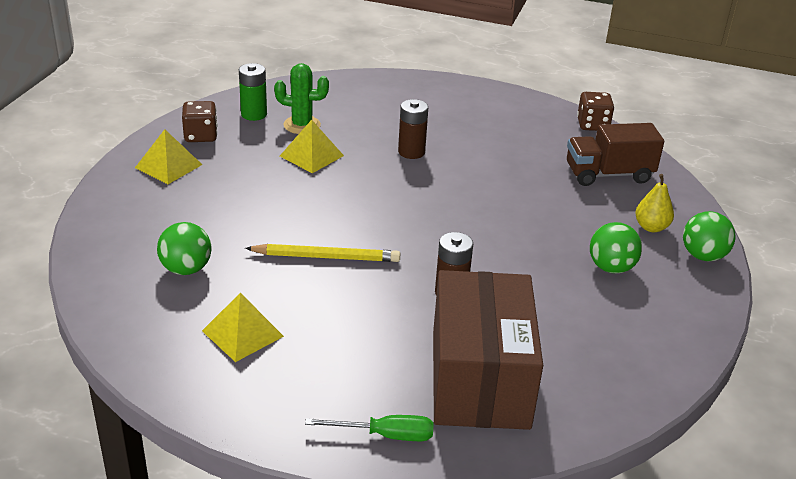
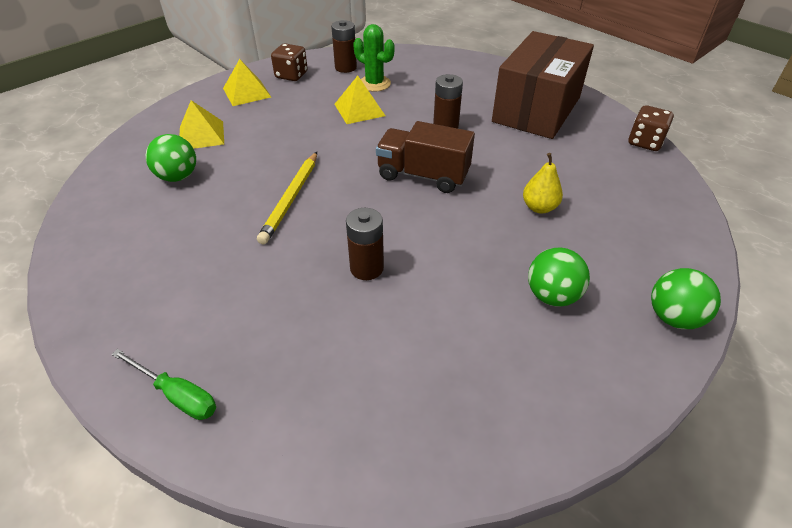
camera: 30 degrees right, 10 degrees up
yellow pyramid [202,293,284,362] -> yellow pyramid moved to [180,100,224,149]
green battery [239,63,267,121] -> brown battery [331,20,357,73]
yellow pencil [245,244,400,262] -> yellow pencil turned 75 degrees clockwise [257,152,317,244]
brown box [433,270,543,430] -> brown box moved to [492,31,594,139]
brown truck [567,123,664,186] -> brown truck moved to [376,121,475,193]
yellow pear [635,174,674,232] -> yellow pear moved to [523,153,563,213]

